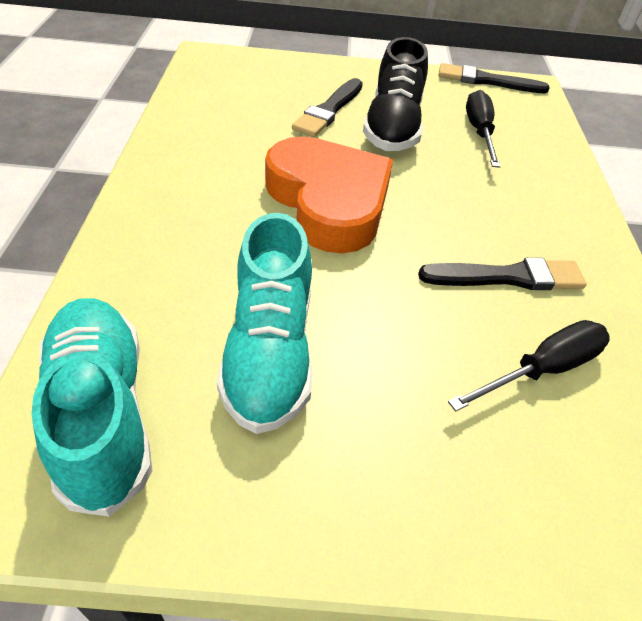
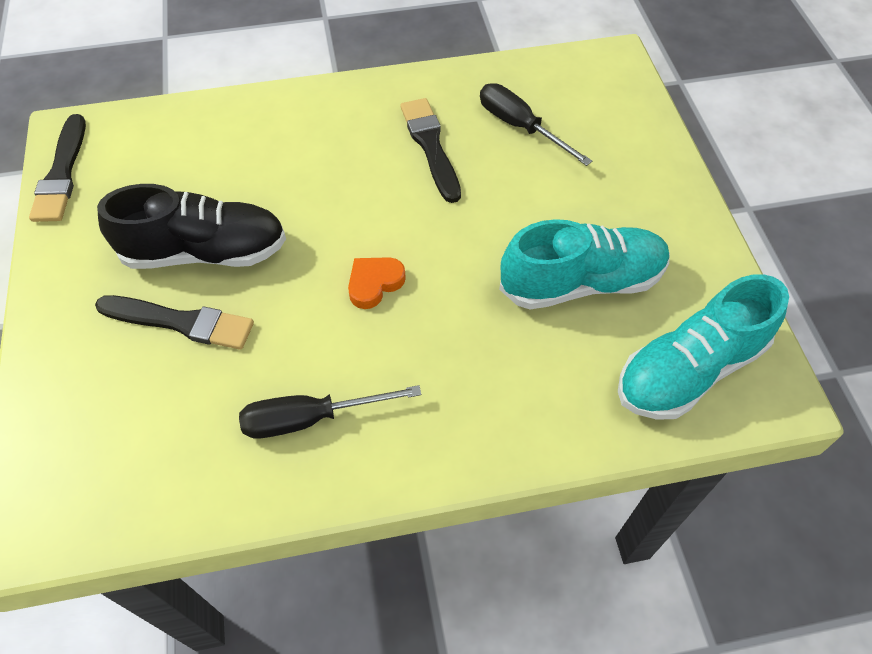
camera: 100 degrees left, 10 degrees up
orange heart [265,136,393,253] -> orange heart [348,257,406,309], size x0.40
black screwdriver [466,90,501,168] -> black screwdriver moved to [239,385,421,439]

